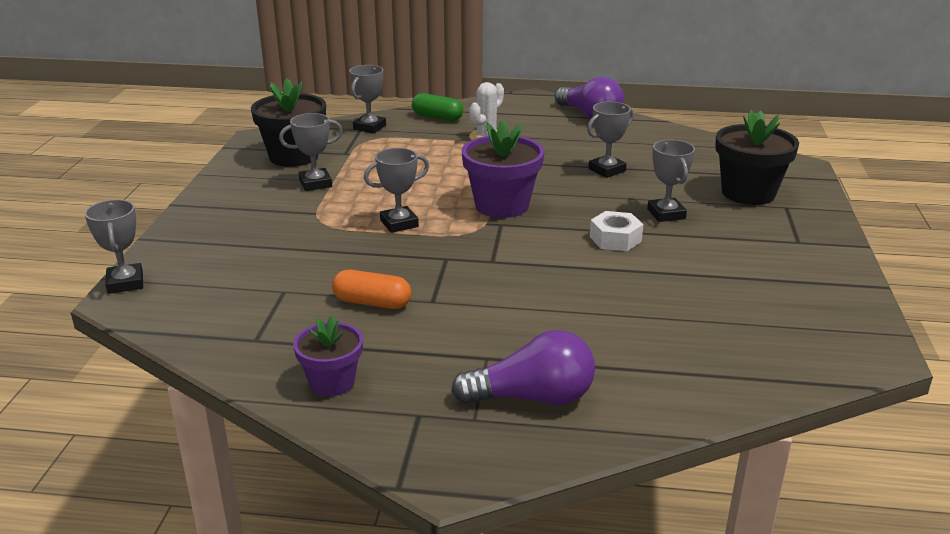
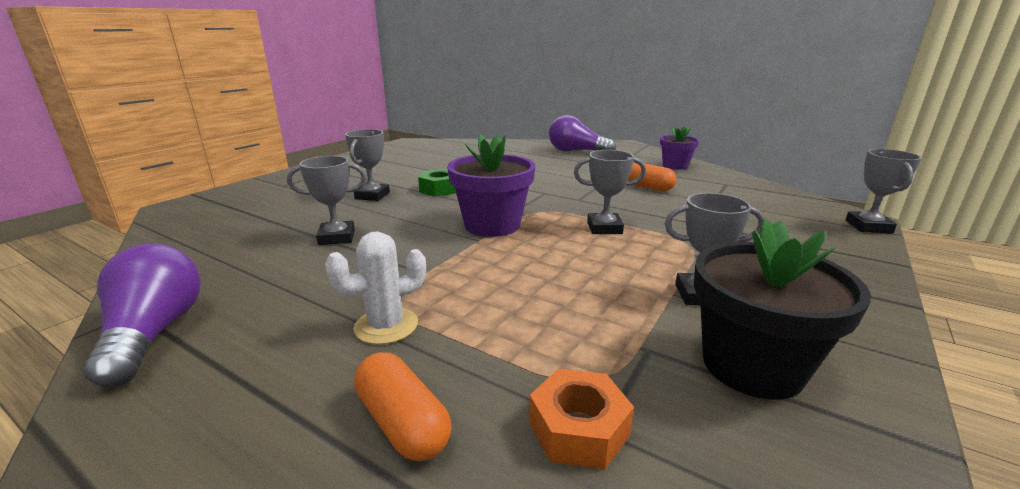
camera: 155 degrees left, 5 degrees down
grey trophy [349,65,386,134] -> orange nut [529,369,634,469]
green capsule [412,93,463,121] -> orange capsule [354,352,451,461]
white nut [590,211,643,251] -> green nut [418,169,456,196]
black flower pot [715,110,799,205] -> none

